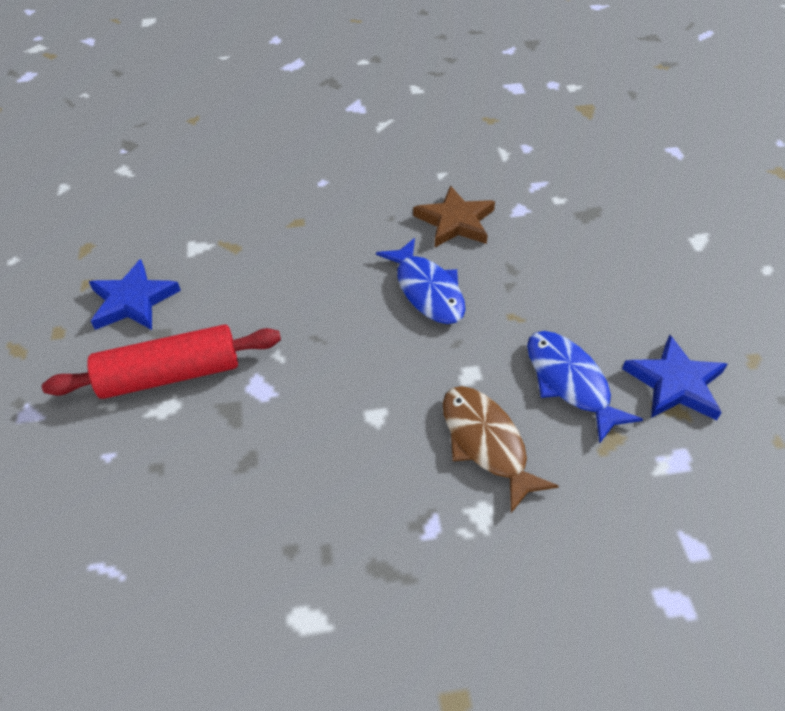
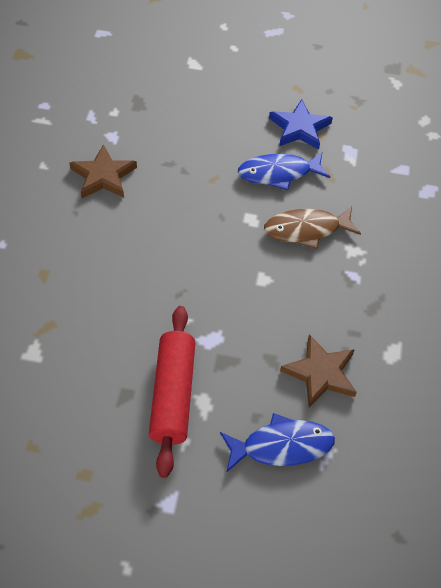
camera: 75 degrees left, 5 degrees up
blue star [89,259,181,330] -> none
blue fish [376,238,465,324] -> blue fish moved to [220,413,335,473]
none -> brown star [280,334,357,407]

